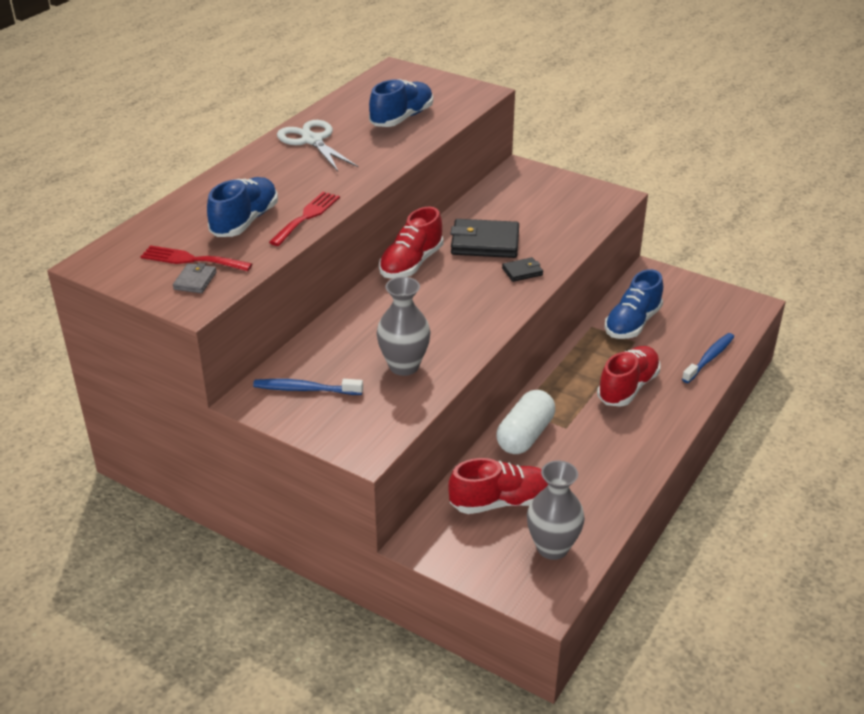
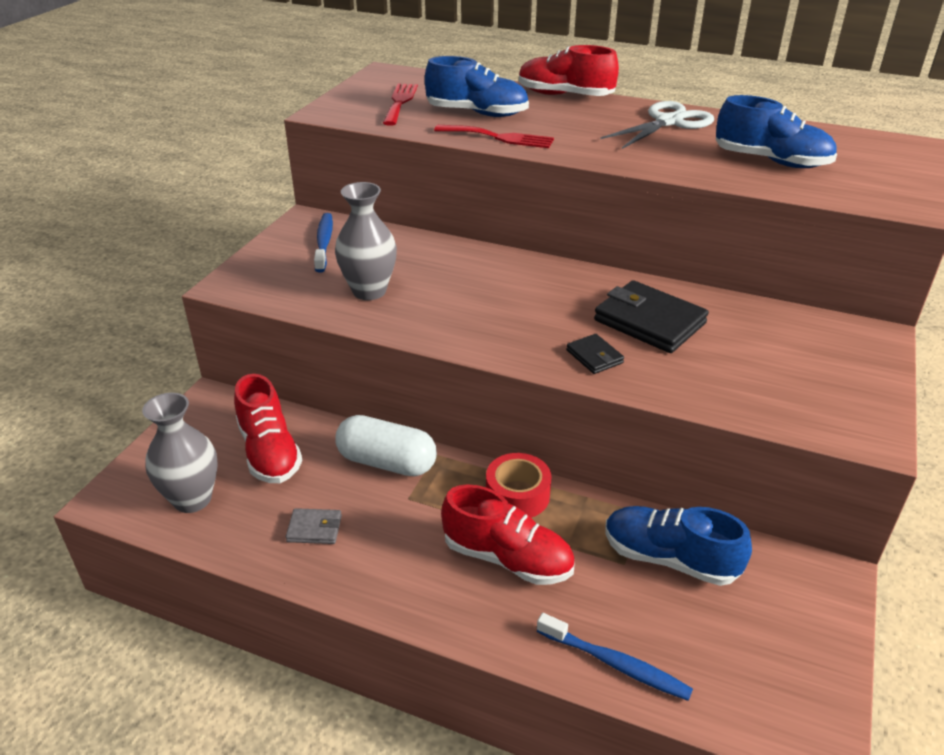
camera: 80 degrees right, 0 degrees up
grey wallet [173,263,217,293] -> grey wallet moved to [286,508,342,544]
red shoe [379,207,444,279] -> red shoe moved to [519,45,619,96]
black wallet [450,219,519,258] -> black wallet turned 45 degrees counterclockwise [594,280,709,353]
none -> red tape [486,453,552,518]

